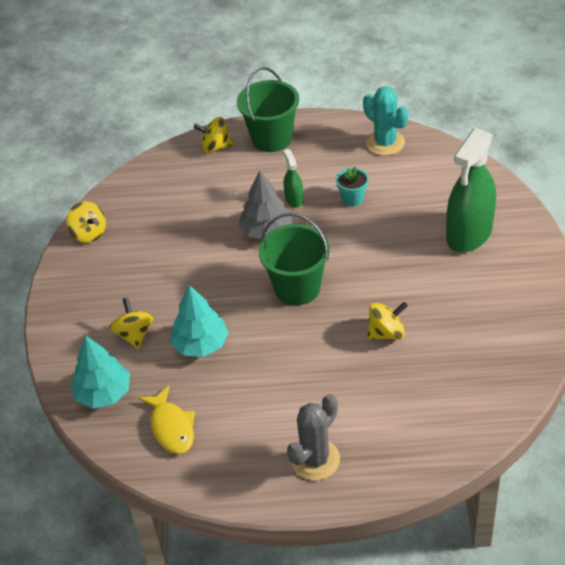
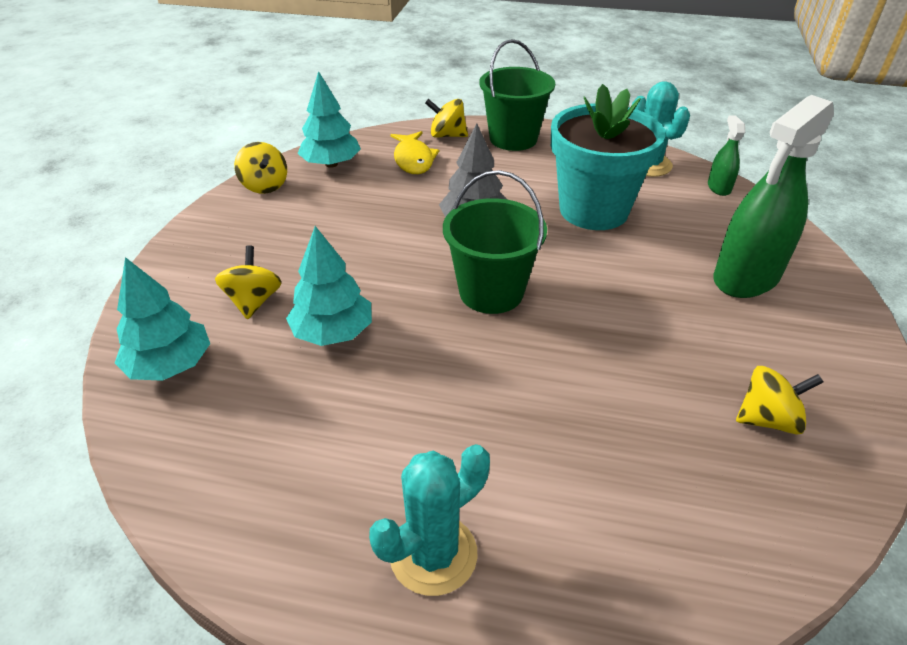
camera: 10 degrees right, 5 degrees down
yellow fish [139,386,195,454] -> yellow fish moved to [390,131,439,174]
green spray bottle [284,149,304,208] -> green spray bottle moved to [708,116,745,196]
grey cactus [287,394,340,480] -> turquoise cactus [369,444,490,596]
turquoise flower pot [336,167,368,207] -> turquoise flower pot [551,84,666,230], size x2.50
yellow spinning top [367,302,408,340] -> yellow spinning top moved to [736,366,824,435]
none -> turquoise tree [297,71,361,168]

